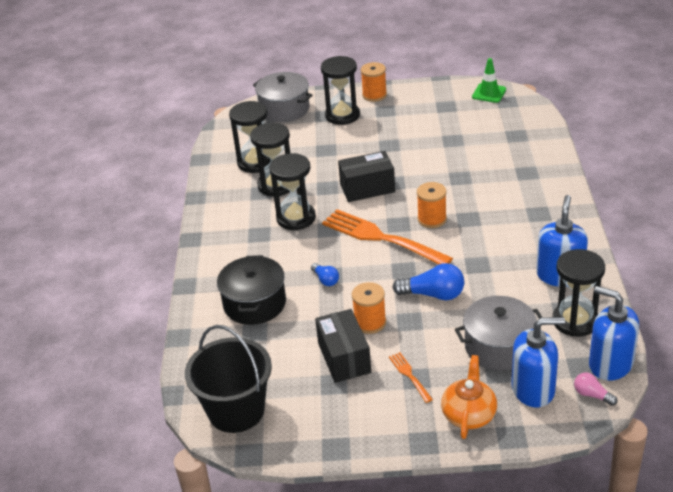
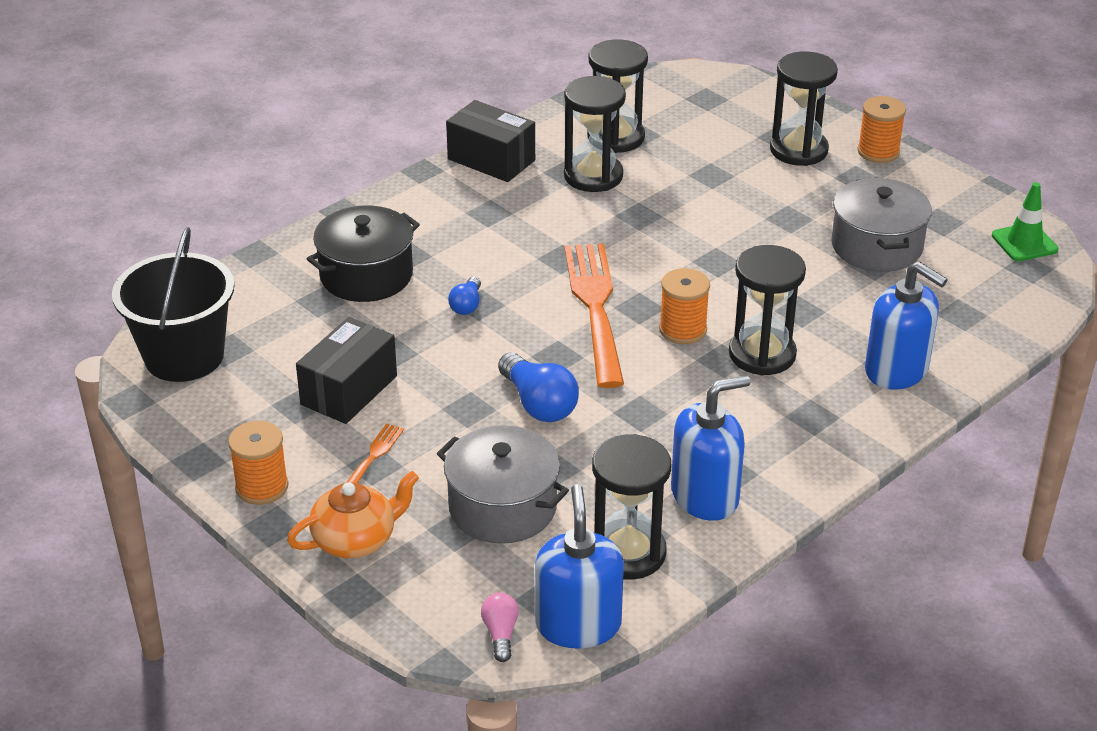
camera: 45 degrees right, 0 degrees up
grey pot [253,72,313,122] -> grey pot moved to [831,178,932,272]
black hourglass [269,153,316,230] -> black hourglass moved to [729,245,806,375]
black box [338,151,395,202] -> black box moved to [446,100,535,182]
orange spool [352,282,386,334] -> orange spool moved to [228,421,289,505]
blue soap dispenser [511,317,565,408] -> blue soap dispenser moved to [865,262,948,390]

